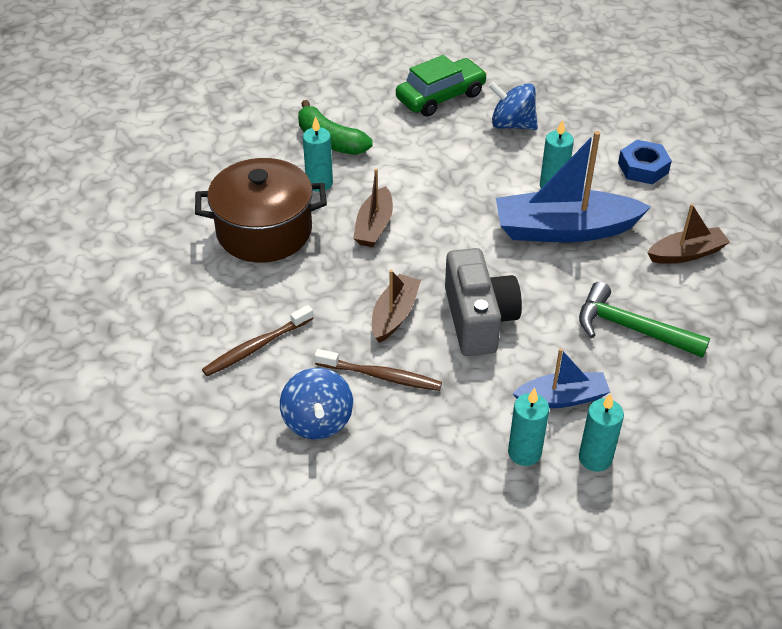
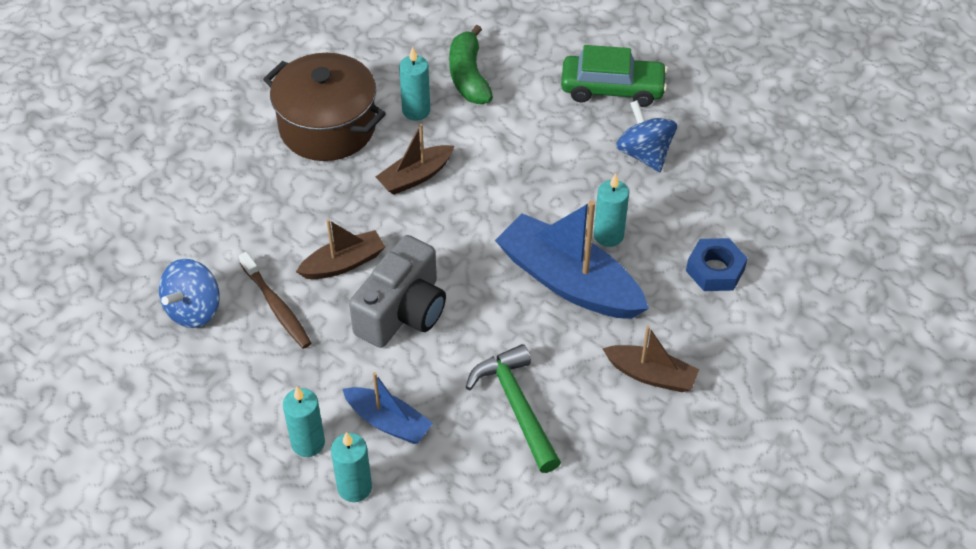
camera: 40 degrees right, 5 degrees up
brown toothbrush [202,305,314,376] -> none

